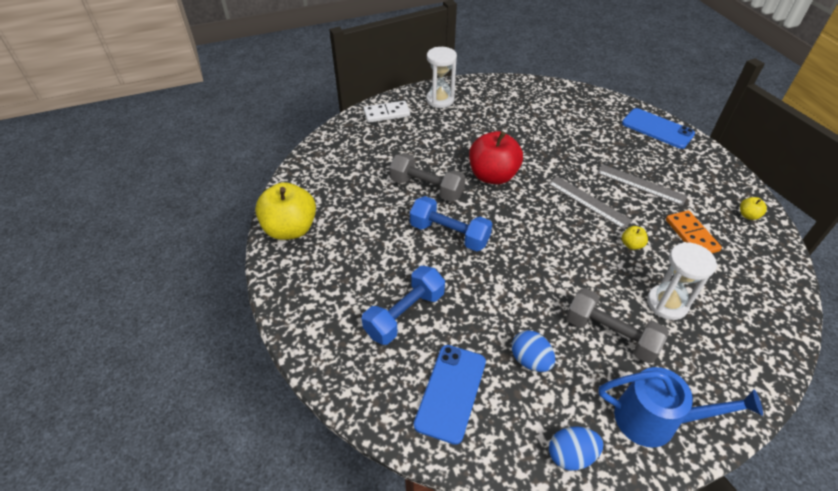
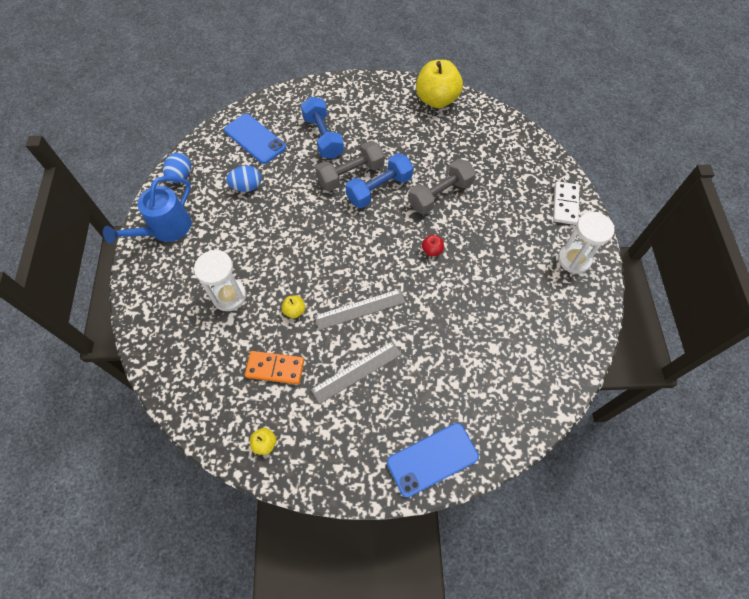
camera: 115 degrees right, 15 degrees up
red apple [469,131,523,184] -> red apple [422,235,444,256], size x0.42
grey dumbbell [566,288,669,363] -> grey dumbbell moved to [315,141,385,191]

